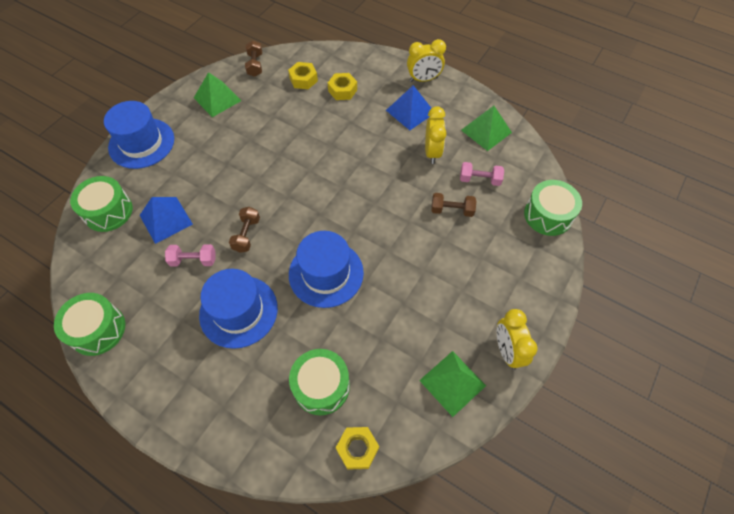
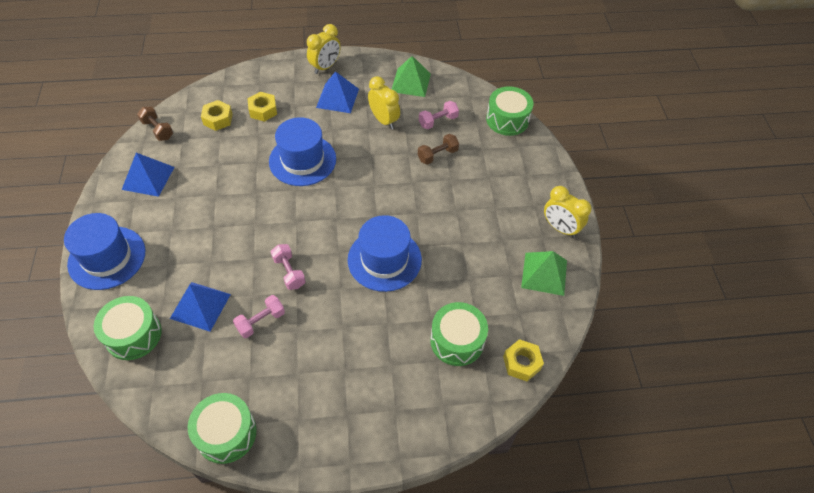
camera: 40 degrees left, 5 degrees down
green pyramid [194,72,242,117] -> blue pyramid [122,153,174,197]
blue hat [199,269,278,349] -> blue hat moved to [269,117,336,186]
brown dumbbell [229,207,260,253] -> pink dumbbell [271,244,306,290]

